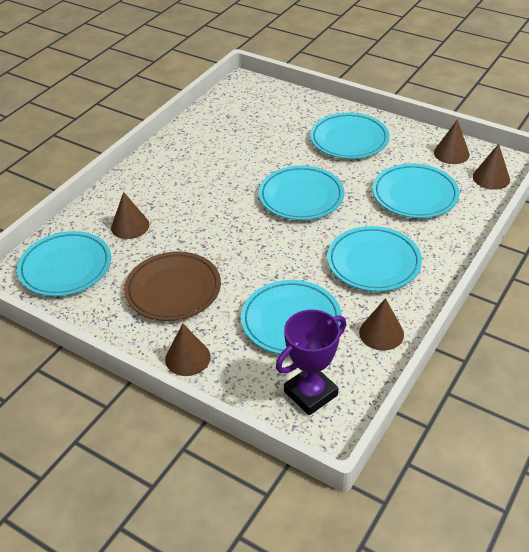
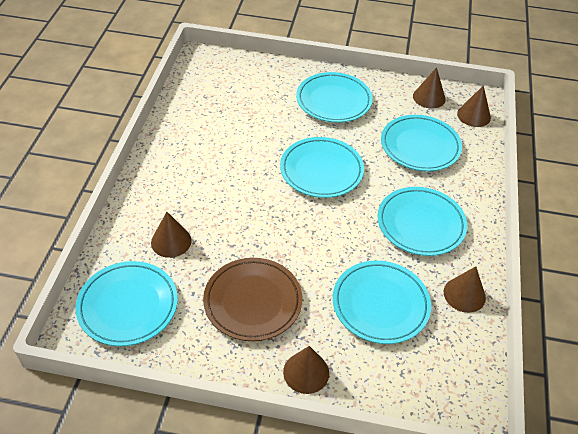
camera: 25 degrees left, 5 degrees up
purple trophy [276,309,346,415] -> none

